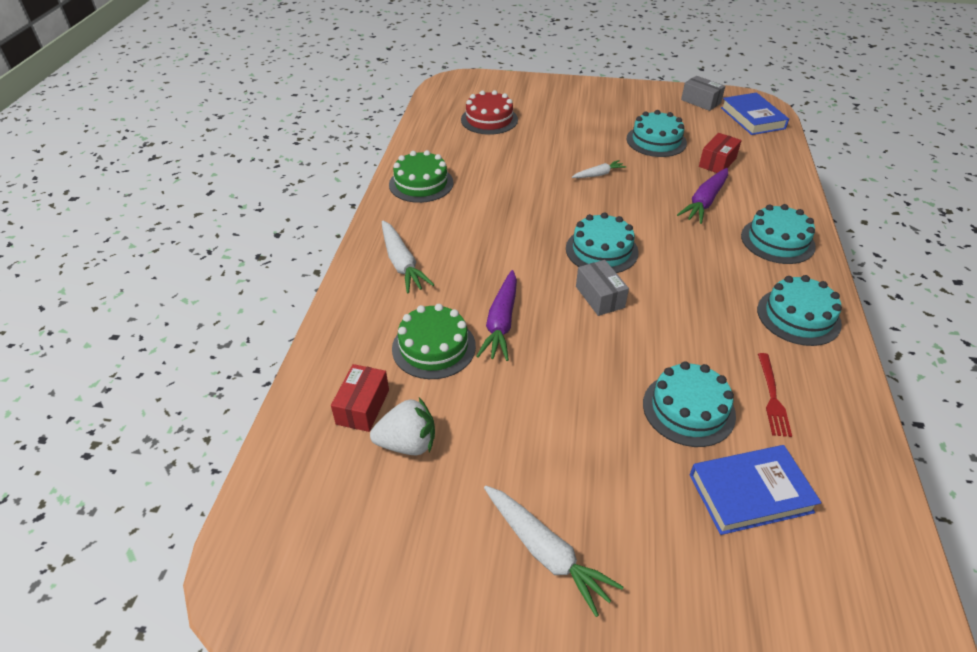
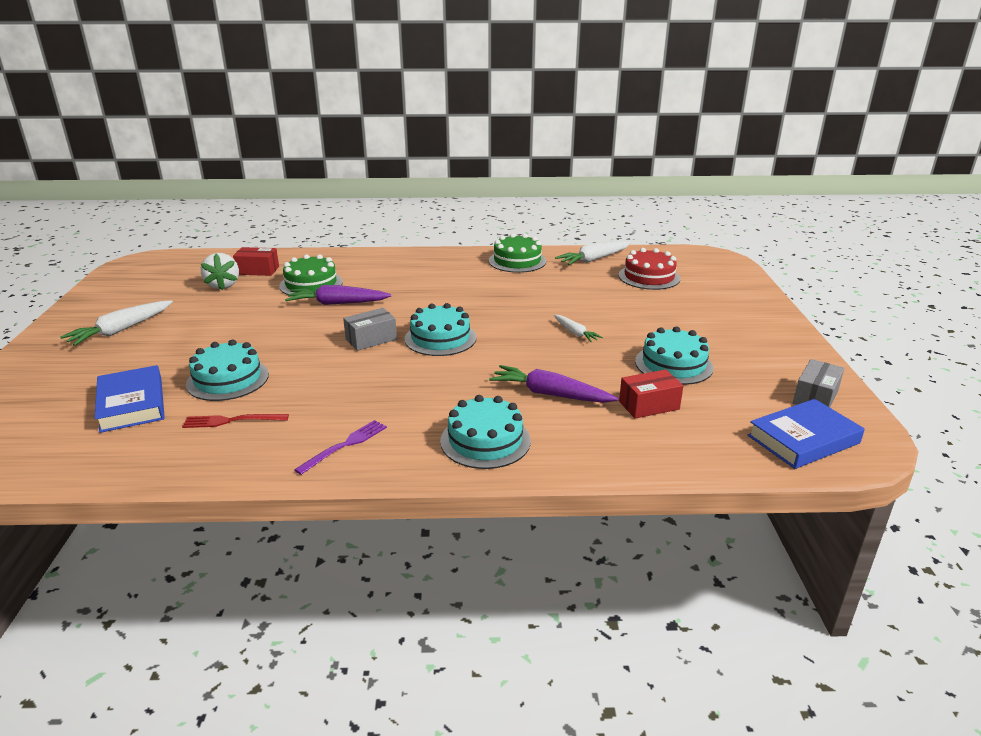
camera: 80 degrees right, 15 degrees down
white carrot [382,220,434,294] -> white carrot moved to [555,241,631,265]
red box [699,133,742,173] -> red box turned 45 degrees counterclockwise [619,369,683,419]
turquoise cake [757,275,842,346] -> purple fork [294,420,387,475]

